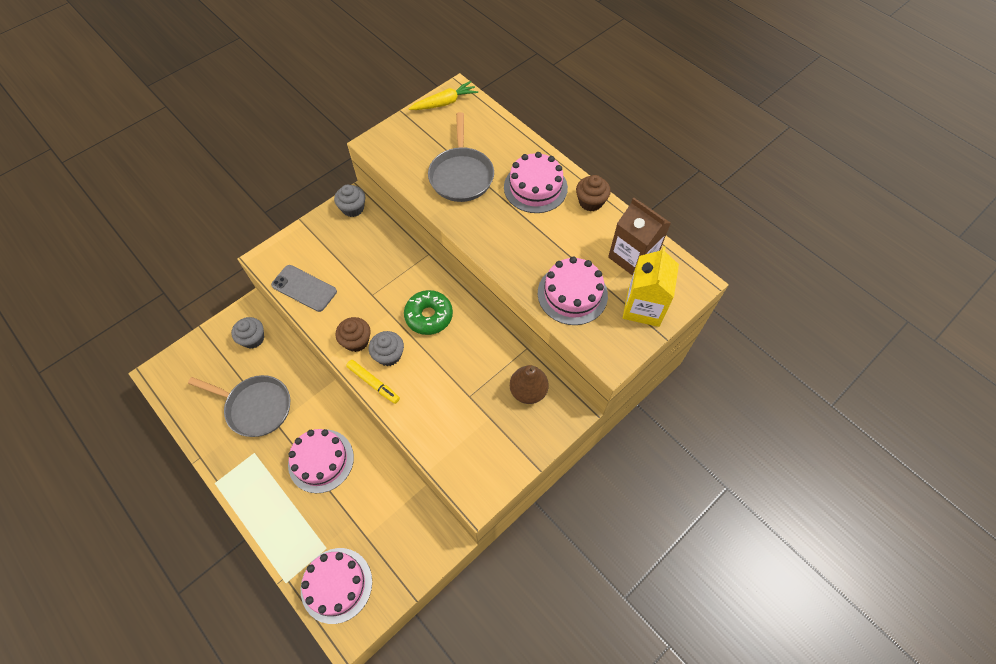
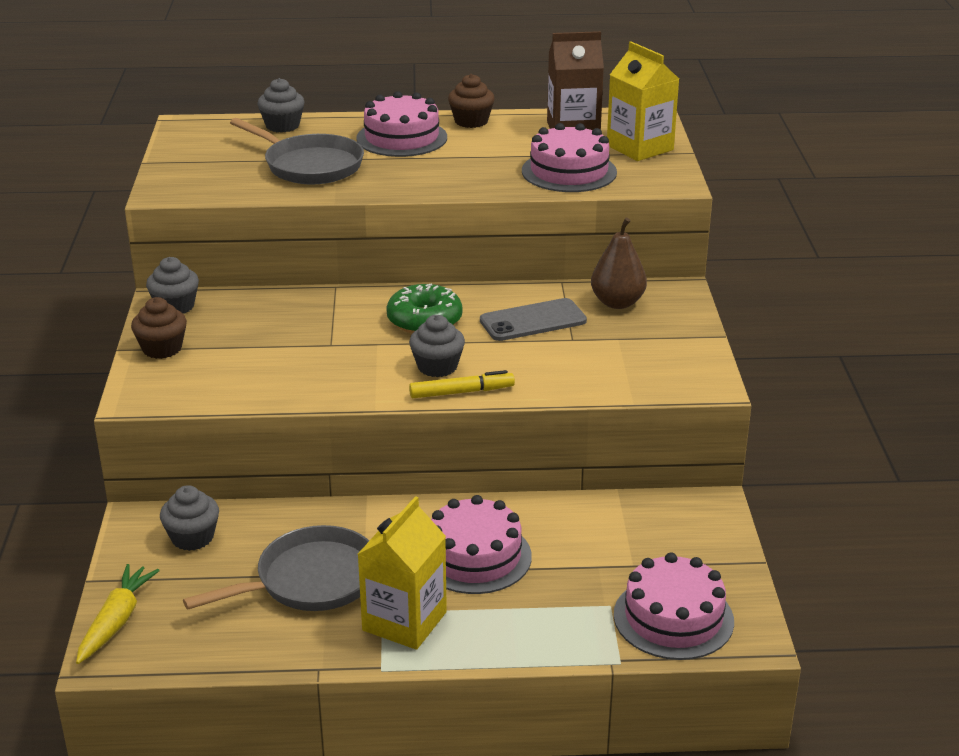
camera: 50 degrees left, 30 degrees down
grey phone [271,265,337,312] -> grey phone moved to [480,298,587,341]
brown cupcake [335,317,371,352] -> brown cupcake moved to [131,297,187,359]
yellow carrot [408,81,478,110] -> yellow carrot moved to [76,564,160,664]
none -> grey cupcake [257,78,305,133]
none -> yellow carton [358,496,447,650]

